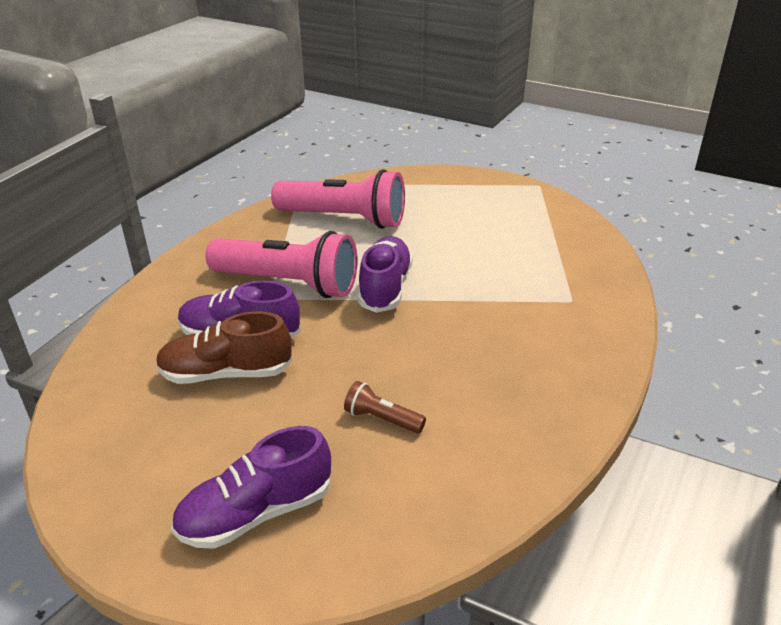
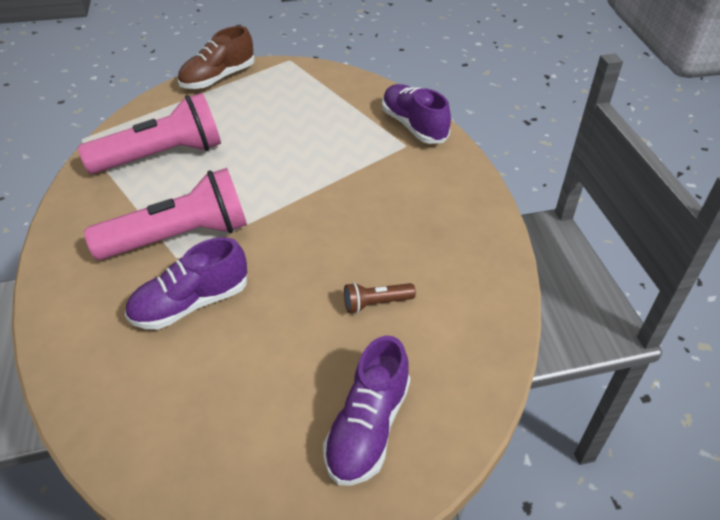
camera: 40 degrees left, 10 degrees up
brown shoe [156,311,293,384] -> brown shoe moved to [177,26,255,89]
purple shoe [358,236,413,313] -> purple shoe moved to [382,84,451,144]

